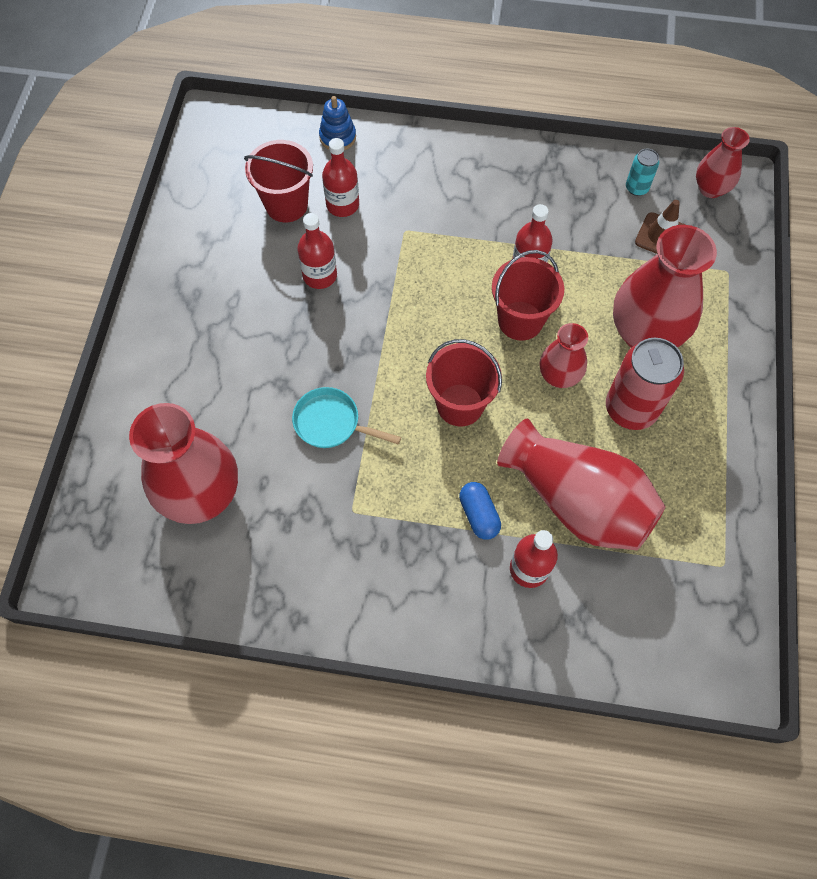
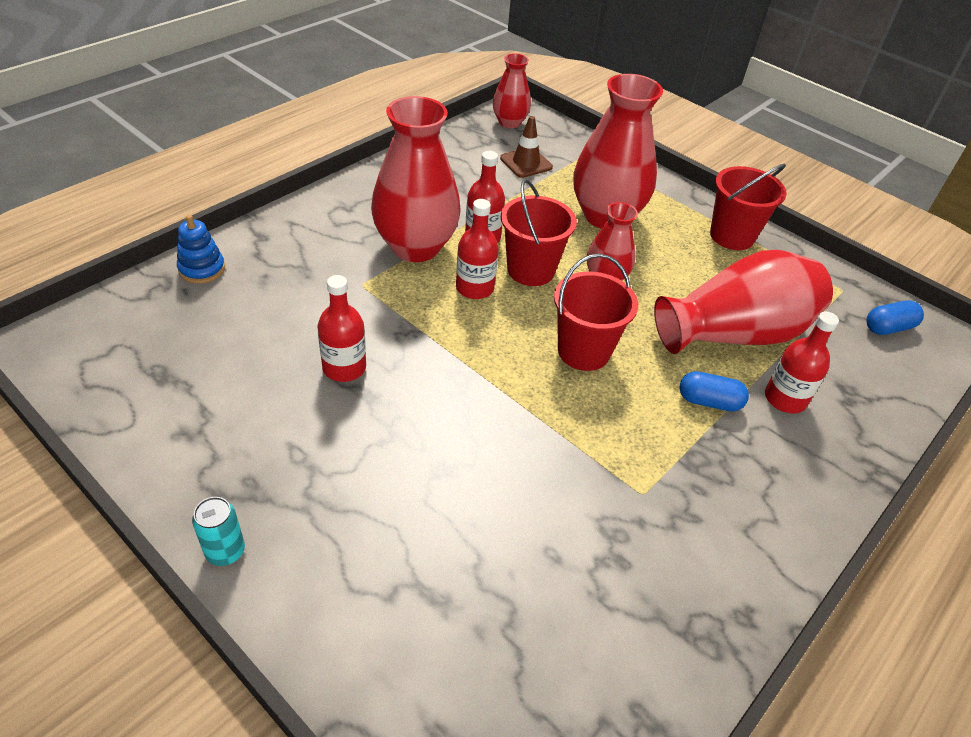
camera: 60 degrees left, 20 degrees down
red vase [129,403,238,524] -> red vase moved to [371,96,461,262]
red bucket [244,140,313,222] -> red bucket moved to [710,164,787,250]
turquoise pan [292,387,401,448] -> none
red bottle [322,138,359,217] -> red bottle moved to [456,199,499,299]
red can [606,338,684,430] -> none
turquoise can [626,148,659,196] -> turquoise can moved to [192,497,245,566]
none -> blue capsule [866,300,924,335]

